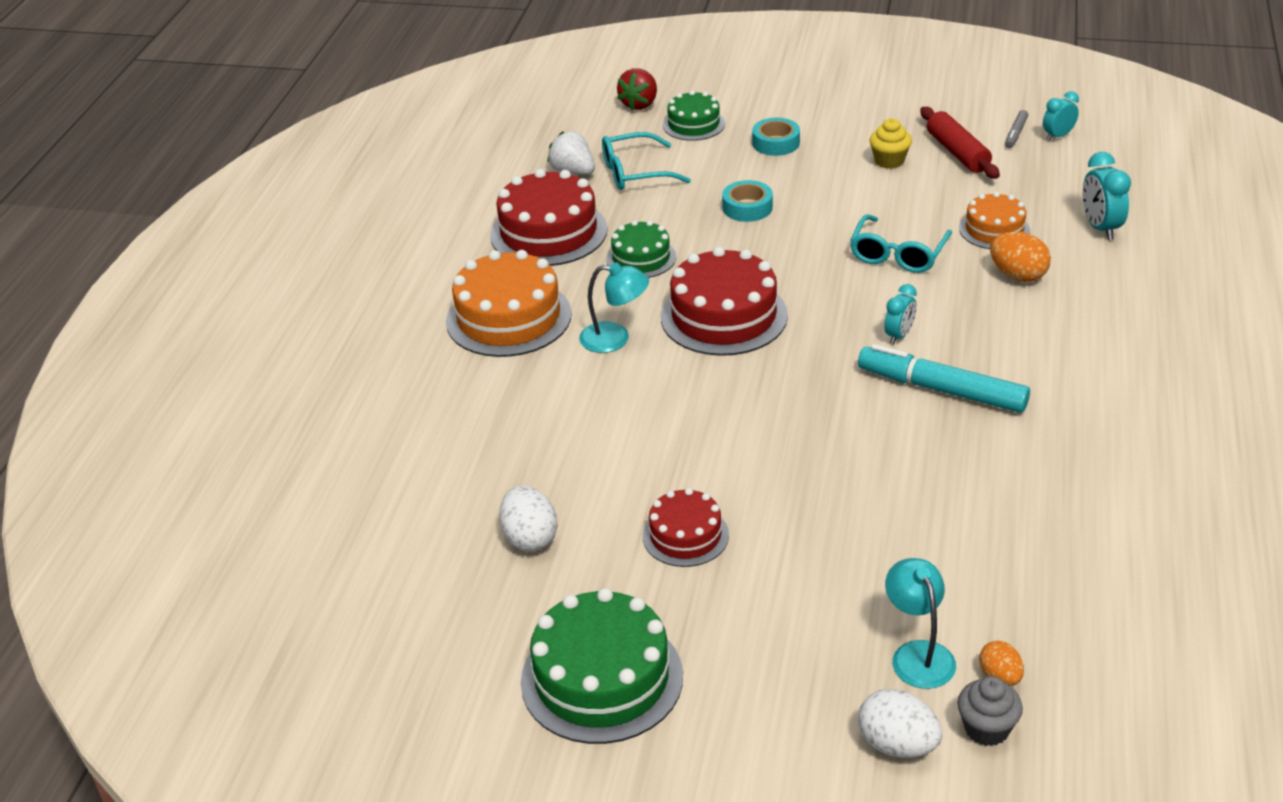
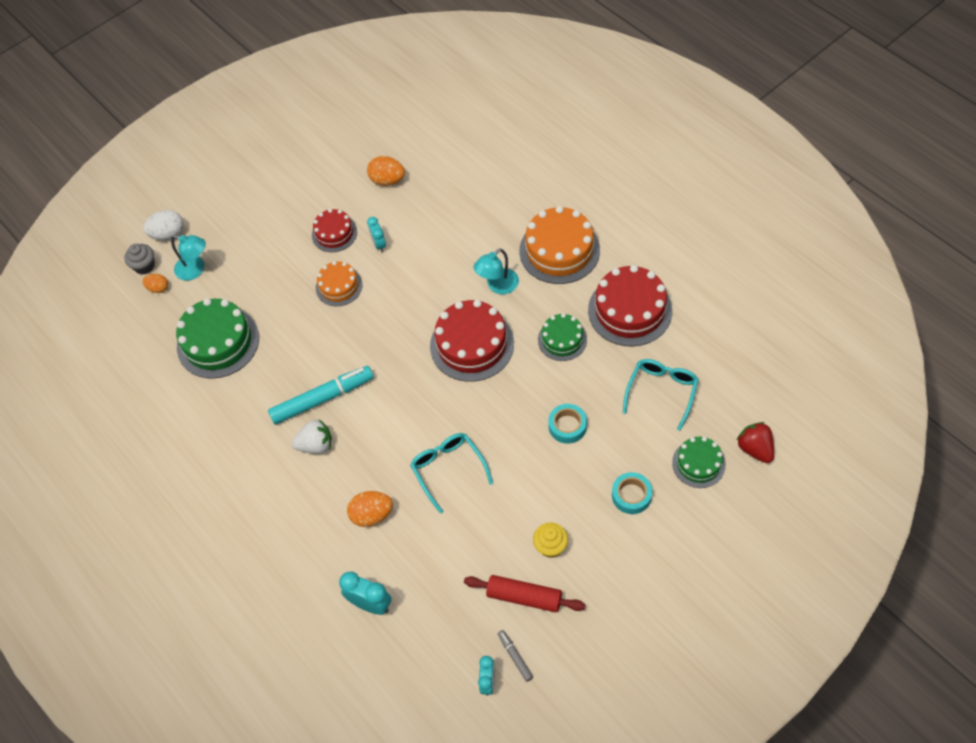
camera: 130 degrees right, 20 degrees up
white egg [499,485,558,551] -> orange egg [367,156,405,186]
green cake [521,588,683,744] -> green cake moved to [176,298,259,379]
white strawberry [547,131,595,175] -> white strawberry moved to [292,420,332,454]
turquoise clock [884,284,917,345] -> turquoise clock moved to [367,217,386,252]
orange cake [959,192,1030,249] -> orange cake moved to [316,261,363,306]

